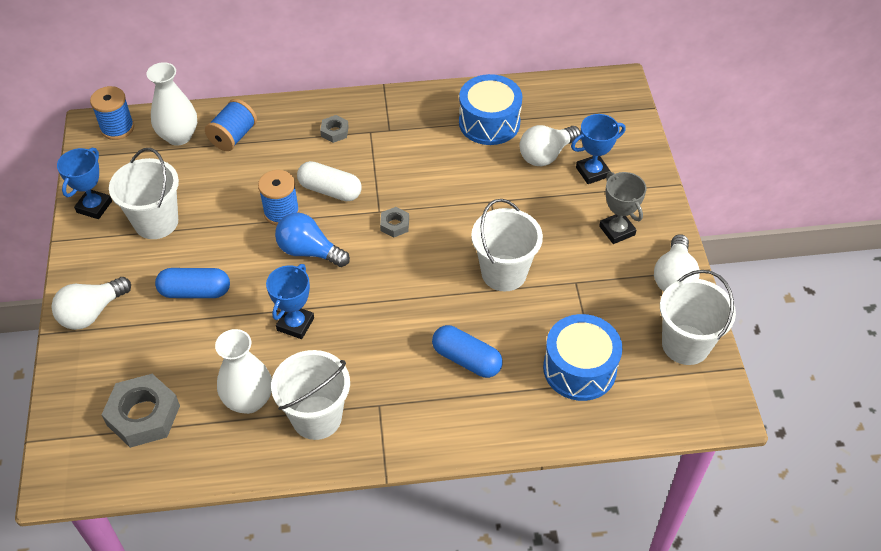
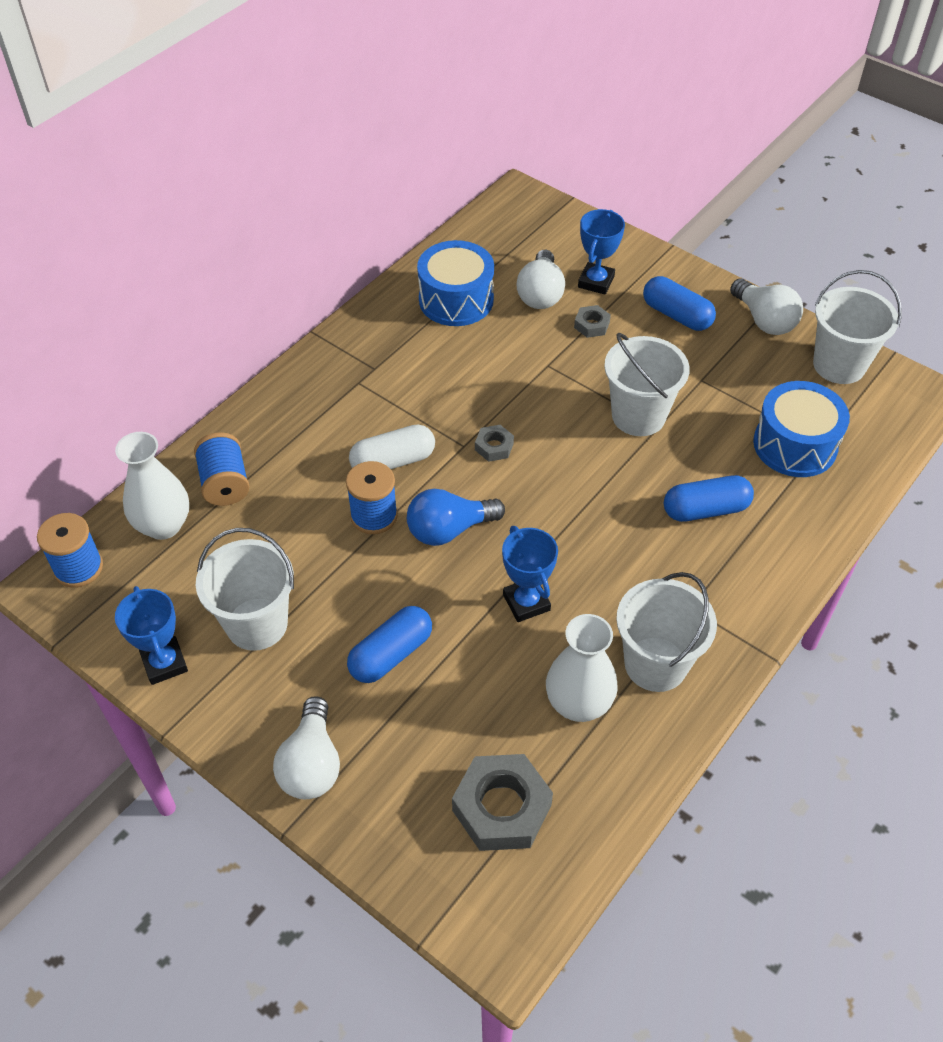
camera: 45 degrees left, 0 degrees up
grey nut [320,115,349,143] -> grey nut moved to [574,305,611,338]
grey trophy [599,172,646,244] -> blue capsule [643,276,716,331]

